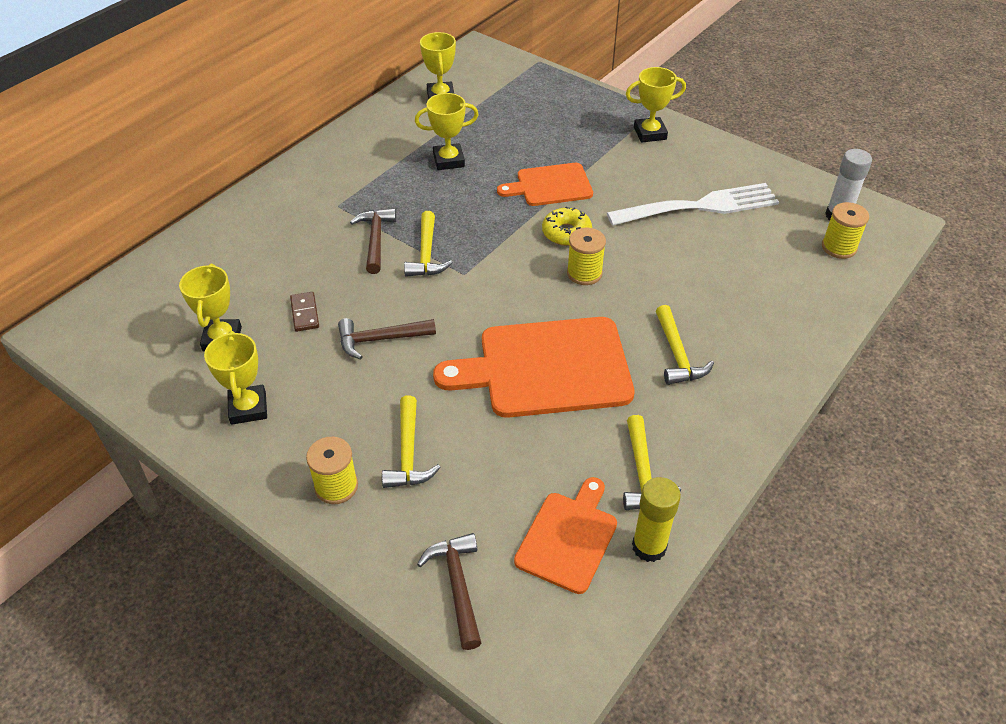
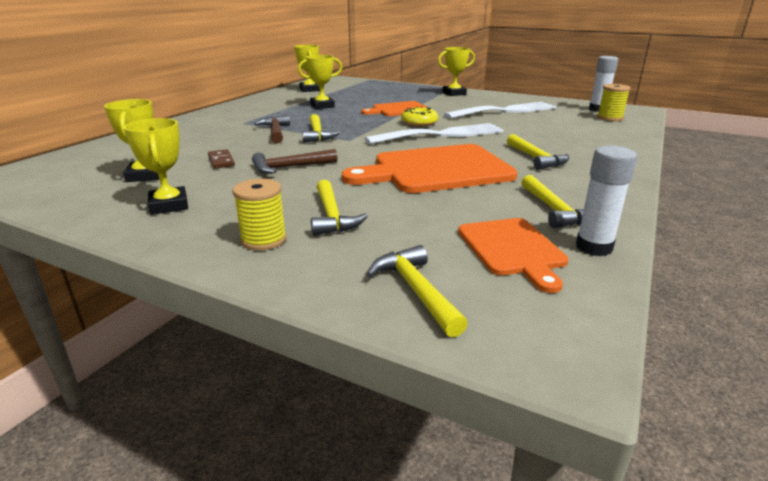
camera: 10 degrees left, 20 degrees down
brown hammer [417,533,481,650] -> yellow hammer [366,245,468,338]
orange cutting board [514,477,617,594] -> orange cutting board turned 150 degrees clockwise [458,218,568,293]
yellow spool [567,228,606,285] -> white fork [365,123,504,144]
yellow glue stick [632,477,681,562] -> white glue stick [576,146,637,256]

